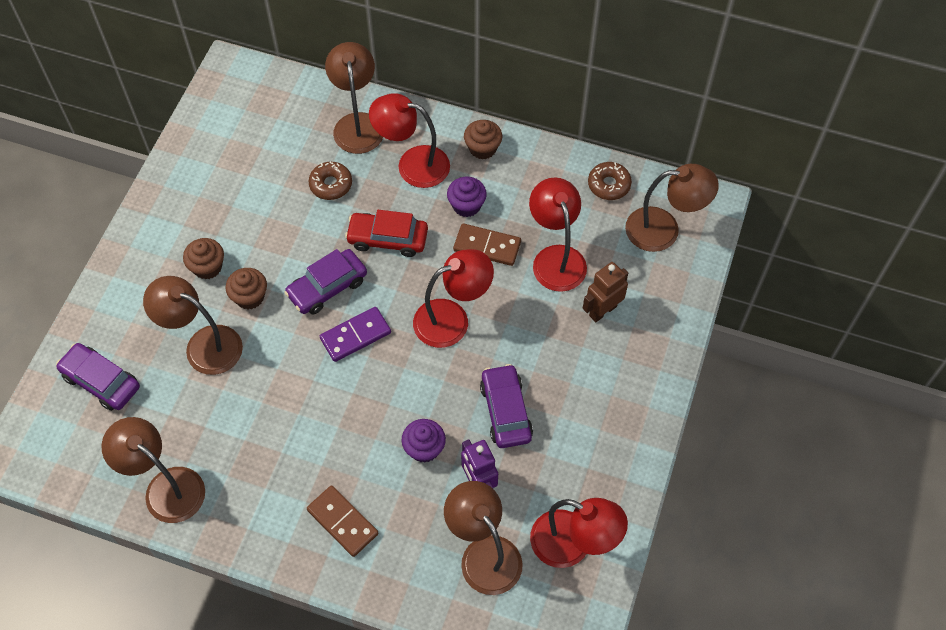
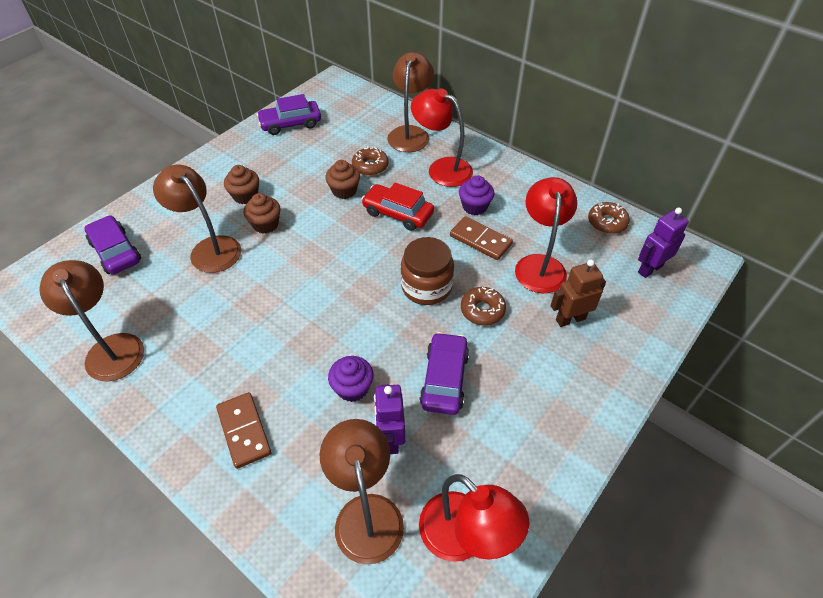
camera: 20 degrees right, 10 degrees down
purple car [284,249,367,314] -> purple car moved to [257,94,321,135]
purple domino [320,307,391,362] -> none
red lamp [413,249,494,348] -> brown jar [401,237,454,305]
brown cupcake [464,120,502,160] -> brown cupcake moved to [325,160,360,199]
brown lamp [625,164,719,252] -> purple robot [638,208,689,278]
none -> brown donut [461,287,506,325]

